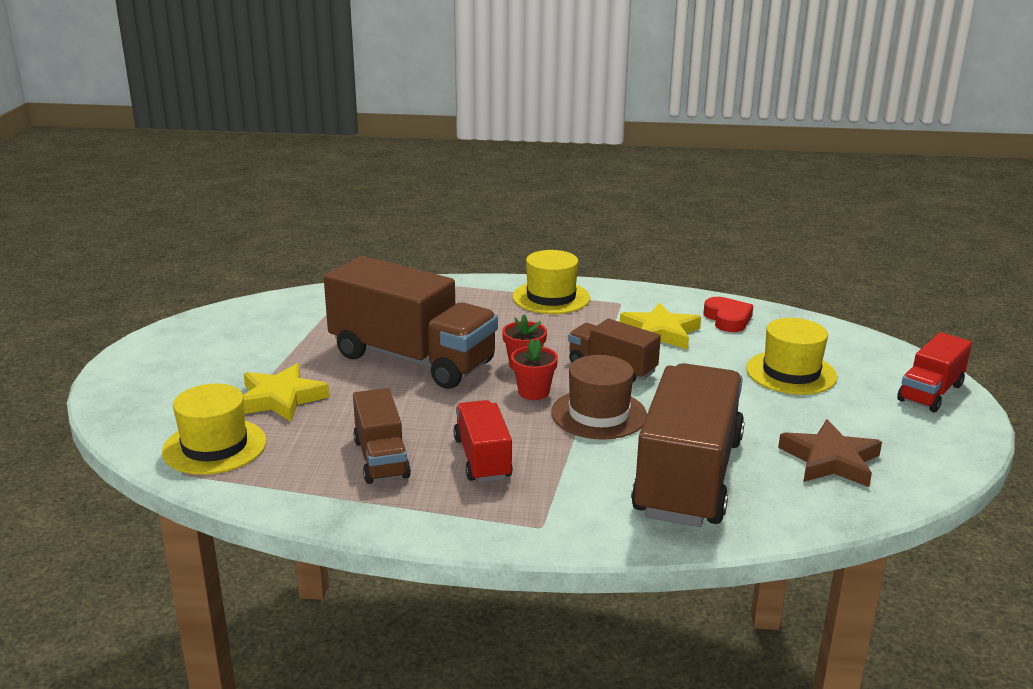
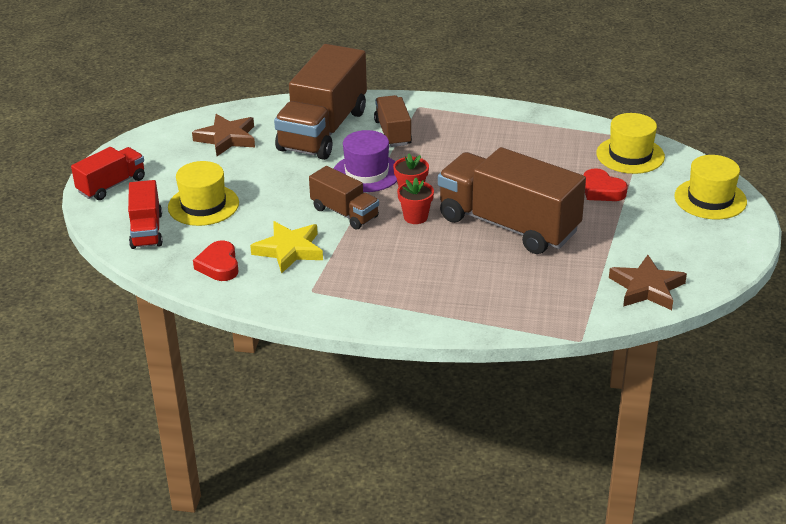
camera: 175 degrees left, 10 degrees up
yellow star [243,363,329,422] -> red heart [584,168,628,201]
brown truck [353,388,411,484] -> brown truck moved to [374,95,412,147]
red truck [453,400,513,482] -> red truck moved to [128,180,163,249]
yellow hat [513,250,590,314] -> yellow hat moved to [674,155,747,219]
brown hat [551,355,647,440] -> purple hat [334,130,397,192]
none -> brown star [609,255,687,310]

